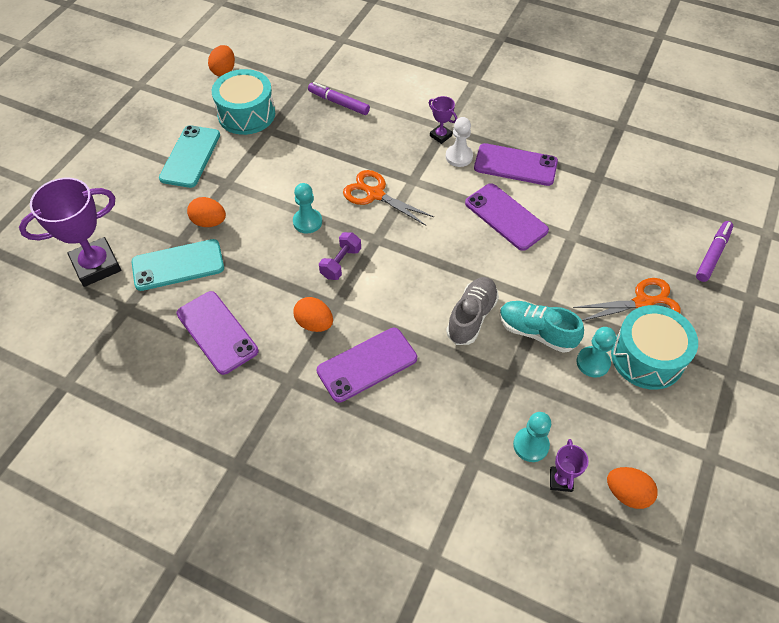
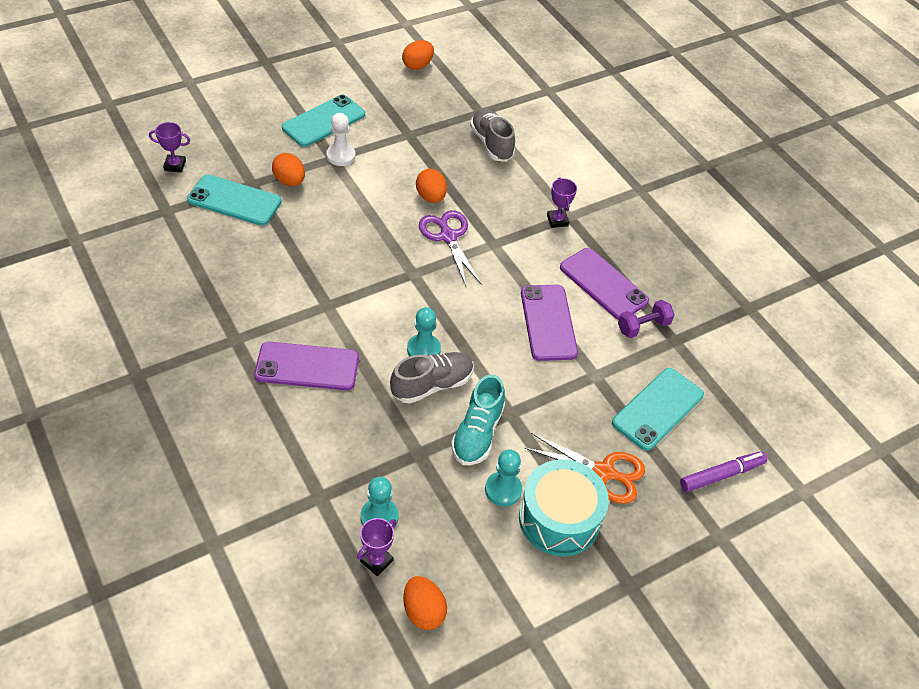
camera: 30 degrees right, 5 degrees down
purple trophy [19,178,121,287] -> purple trophy [149,122,190,173], size x0.47
purple phone [176,291,258,375] -> none
turquoise drum [212,69,275,135] -> none
turquoise pawn [293,183,322,234] -> turquoise pawn moved to [407,307,441,356]
orange egg [293,297,333,332] -> orange egg moved to [416,169,447,203]
purple marker [308,82,370,115] -> grey shoe [470,108,515,162]
purple dumbbell [319,232,361,280] -> purple dumbbell moved to [618,300,675,338]
orange scissors [343,170,434,226] -> purple scissors [419,210,481,286]
white pawn [445,117,473,167] -> white pawn moved to [326,113,356,166]
turquoise shoe [499,301,584,353] -> turquoise shoe turned 135 degrees counterclockwise [451,374,505,465]
none -> turquoise phone [612,368,704,451]

